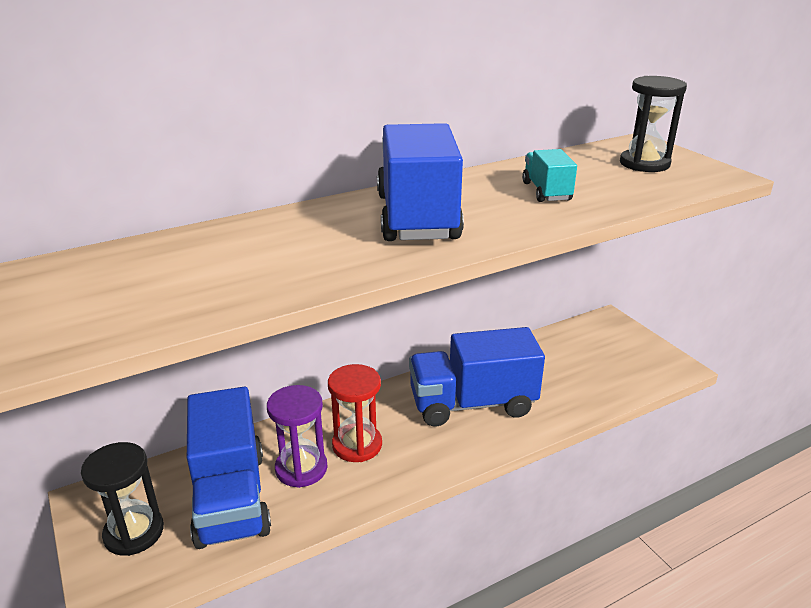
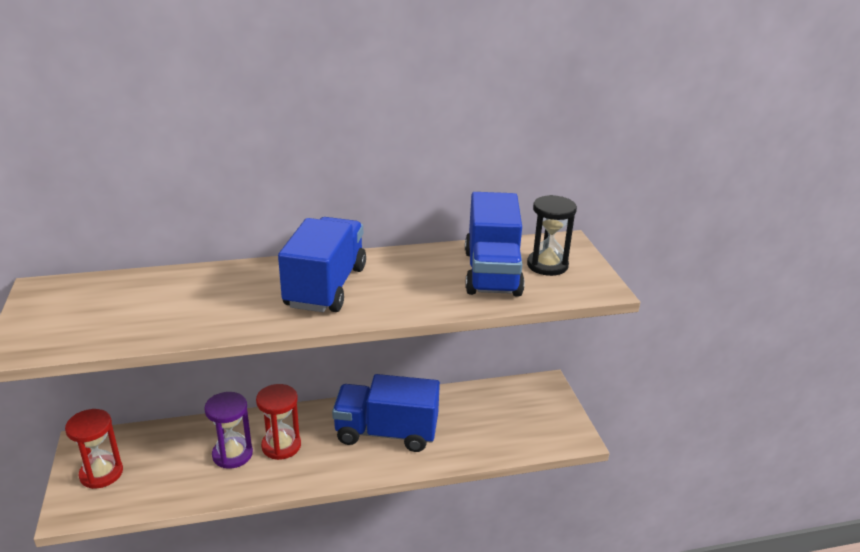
camera: 15 degrees right, 0 degrees up
black hourglass [81,442,164,556] -> red hourglass [65,409,123,489]
blue truck [187,387,271,549] -> blue truck moved to [465,192,525,297]
turquoise truck [522,149,577,202] -> none

